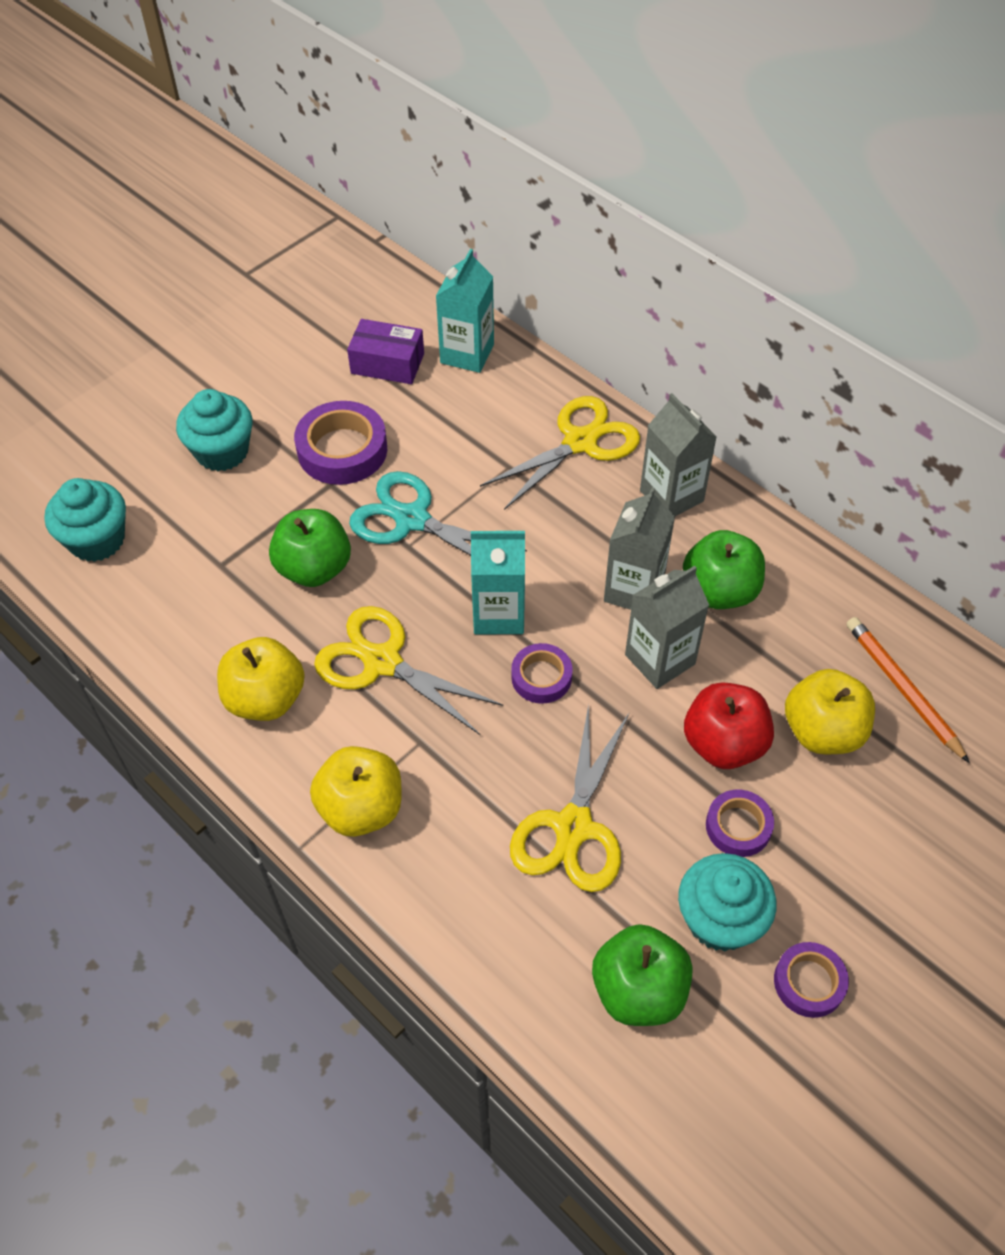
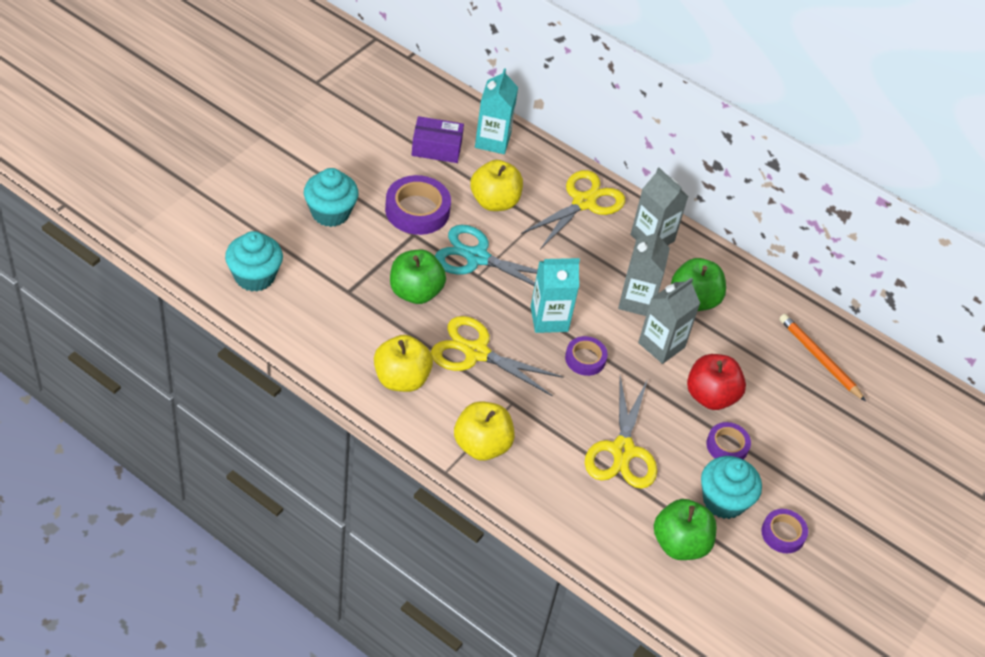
camera: 15 degrees left, 5 degrees down
yellow apple [785,669,875,754] -> yellow apple moved to [470,160,523,211]

